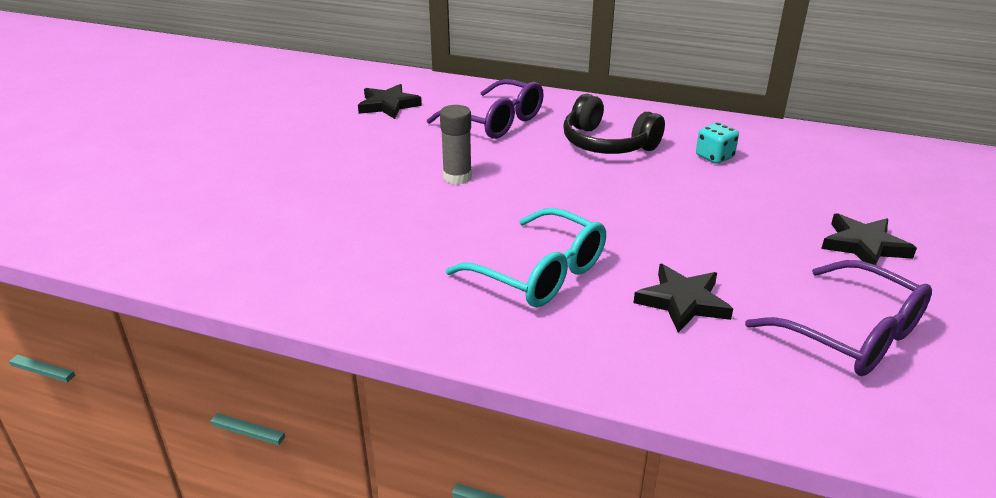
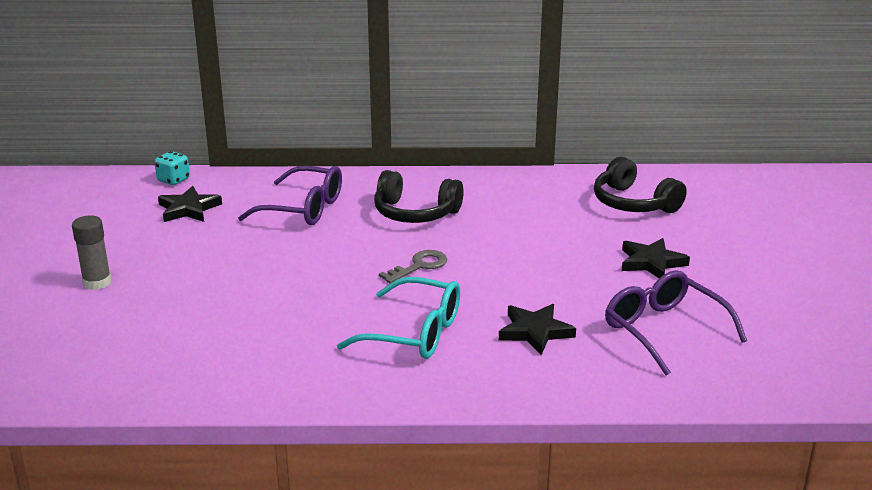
camera: 20 degrees left, 5 degrees down
grey glue stick [440,105,472,184] -> grey glue stick moved to [72,215,111,290]
turquoise dice [696,123,739,164] -> turquoise dice moved to [154,151,190,185]
purple glasses [745,260,932,376] -> purple glasses turned 150 degrees counterclockwise [605,270,747,375]
none -> grey key [379,250,447,283]
none -> black headphones [594,157,687,213]

